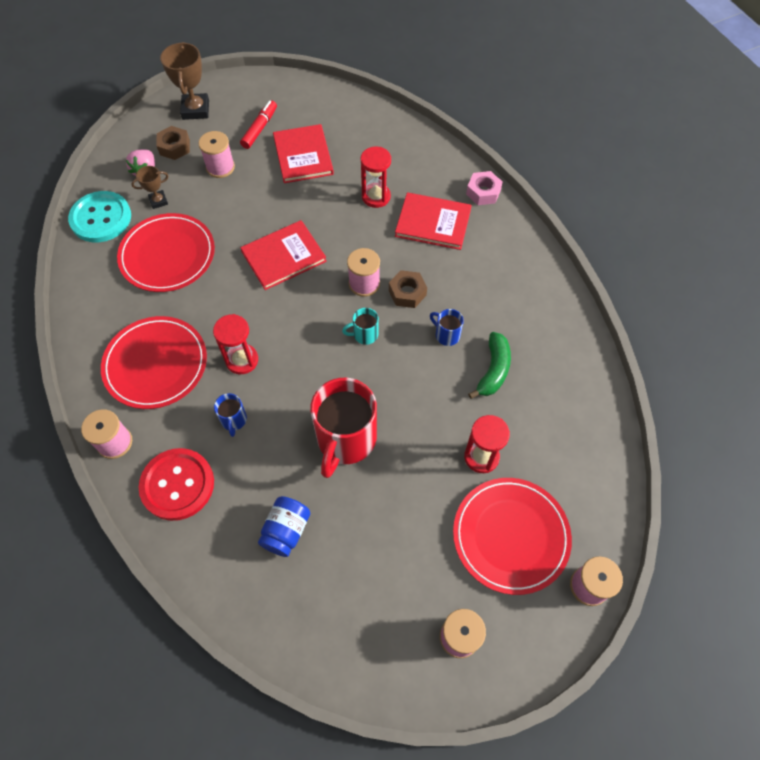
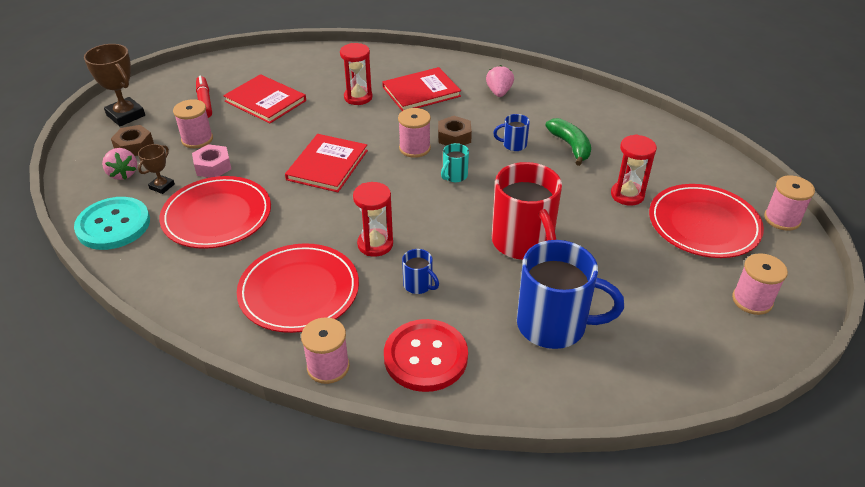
camera: 40 degrees left, 20 degrees down
blue jar [258,496,310,557] -> blue mug [517,240,624,349]
pink nut [466,171,503,205] -> pink nut moved to [192,144,231,178]
none -> pink strawberry [486,65,514,97]

